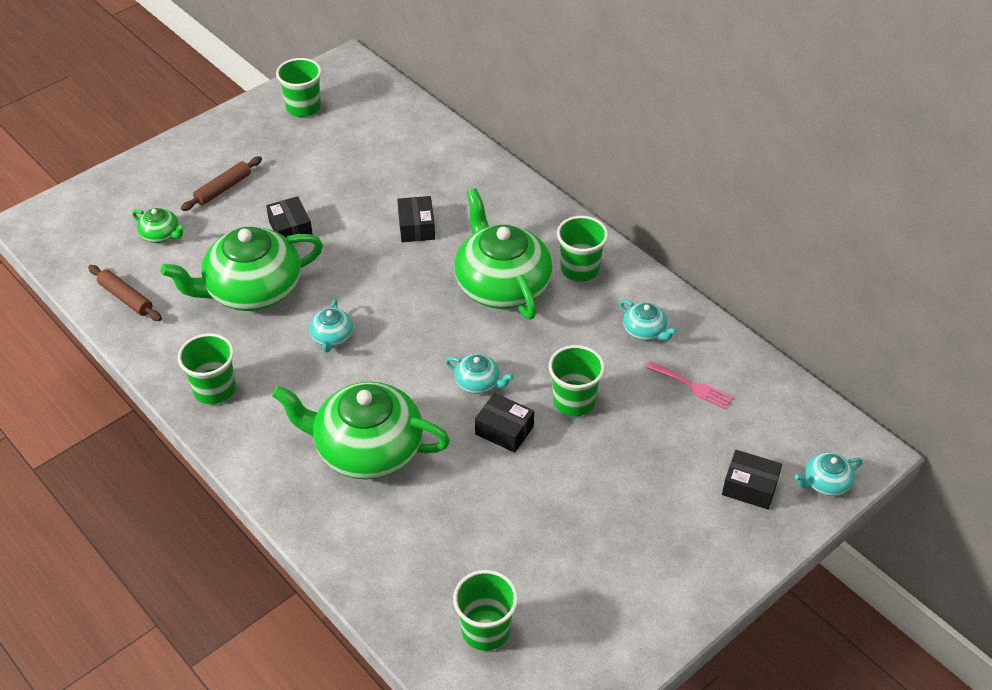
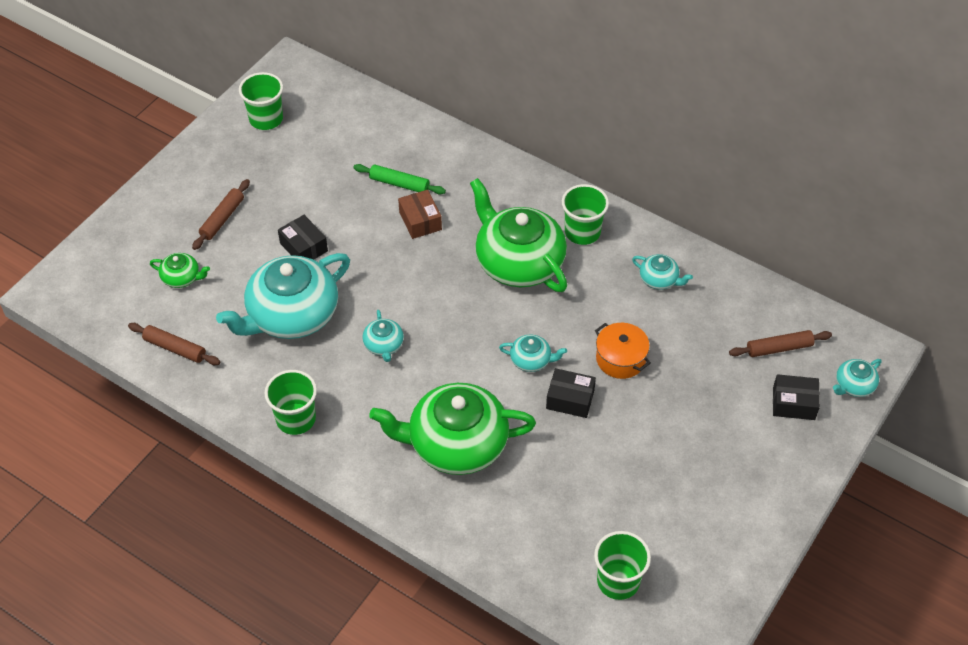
camera: 15 degrees left, 5 degrees up
green teapot [161,227,323,311] -> turquoise teapot [216,253,350,339]
black box [397,196,435,242] -> brown box [398,190,442,239]
green cup [549,345,605,417] -> orange pot [595,323,651,379]
pink fork [645,361,733,409] -> none
none -> green rolling pin [353,164,446,194]
none -> brown rolling pin [729,330,832,357]

